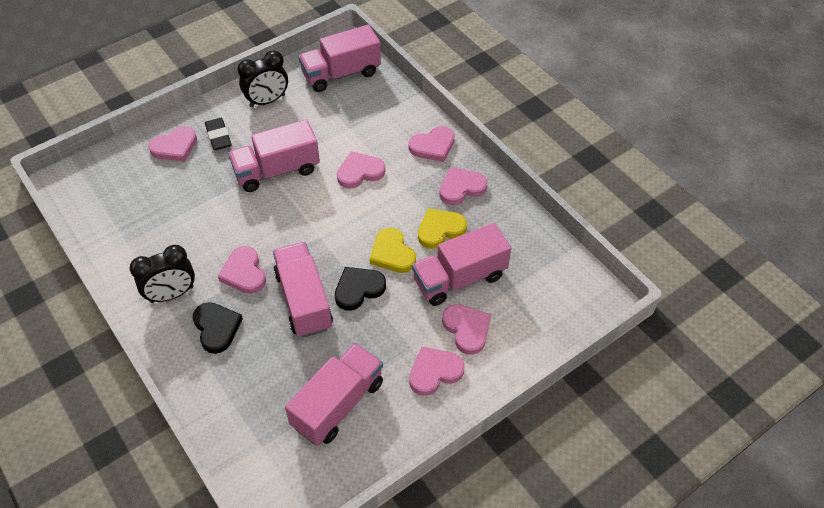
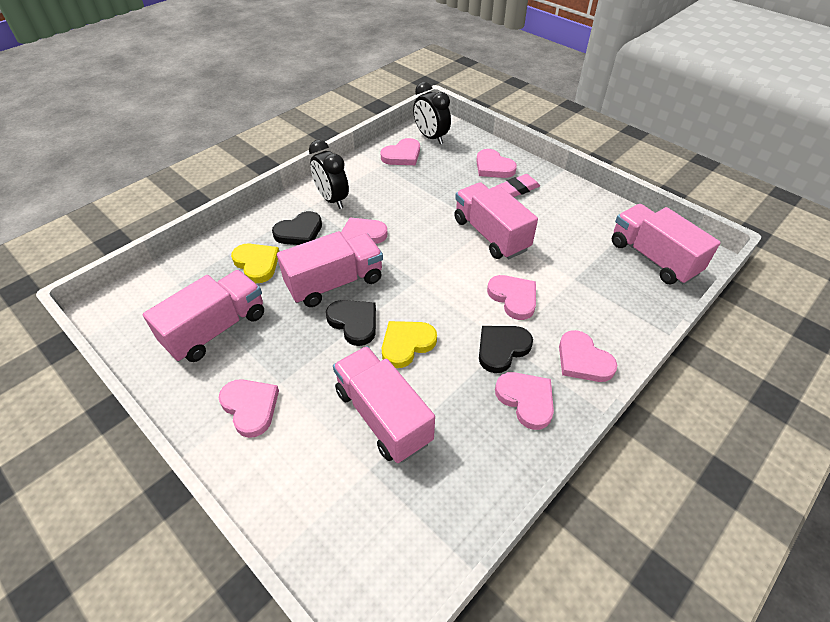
camera: 80 degrees right, 5 degrees down
black eraser [205,118,232,150] -> pink eraser [496,174,540,197]
black clock [238,51,288,108] -> black clock moved to [413,82,451,144]
pink truck [285,343,383,446] -> pink truck turned 75 degrees counterclockwise [143,270,264,362]
yellow heart [418,208,467,249] -> yellow heart moved to [231,244,279,283]
pink heart [442,304,491,355] -> pink heart moved to [380,138,420,165]
none -> black heart [479,326,533,373]

